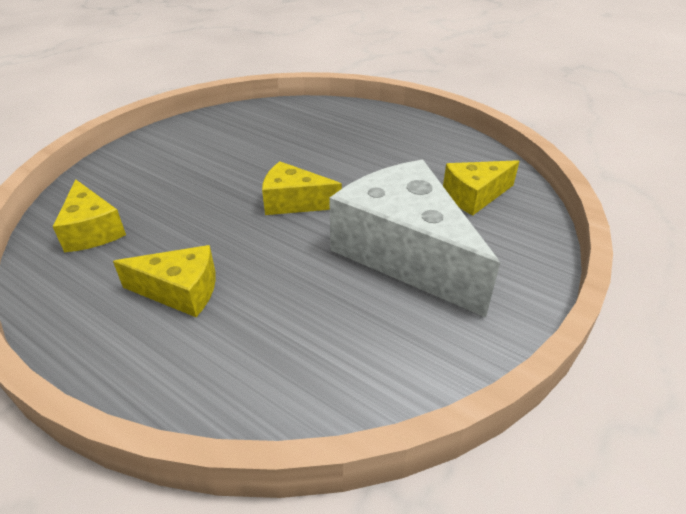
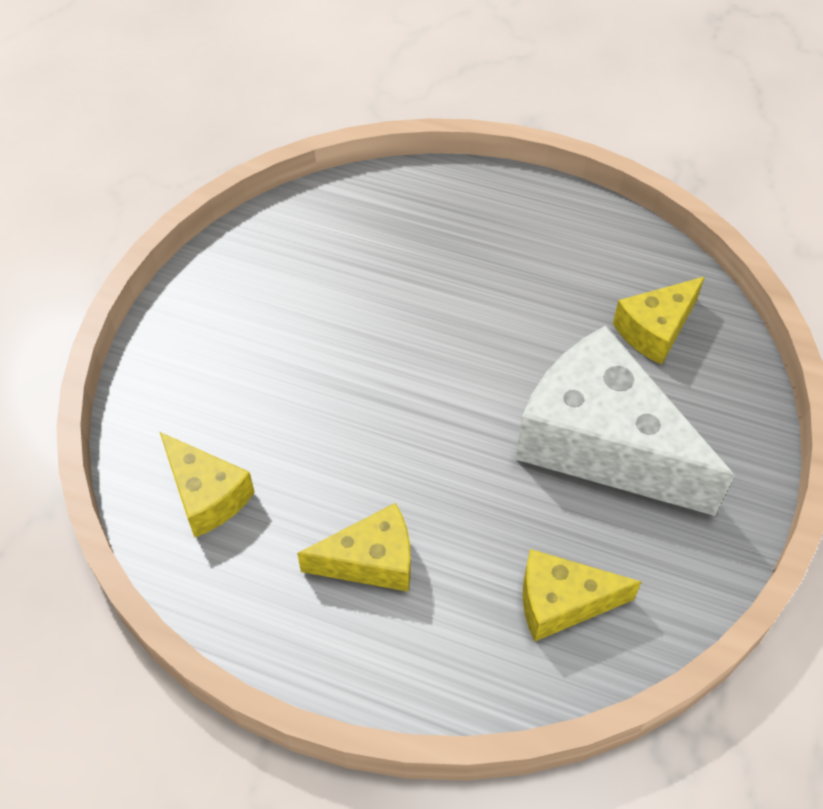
camera: 15 degrees left, 15 degrees up
yellow cheese [262,162,342,215] -> yellow cheese moved to [523,549,642,641]

